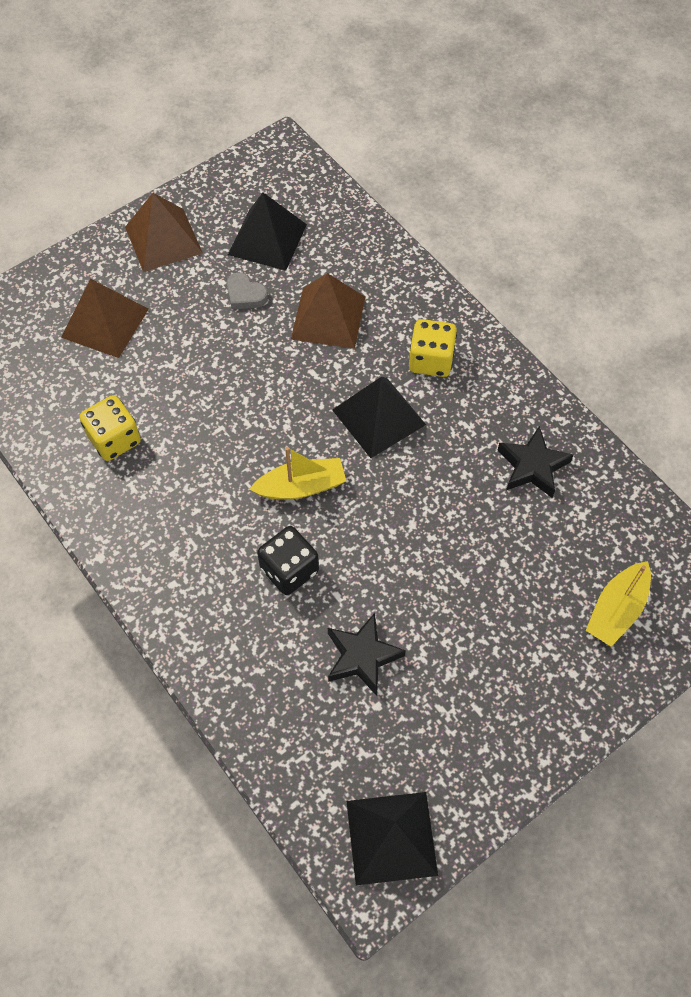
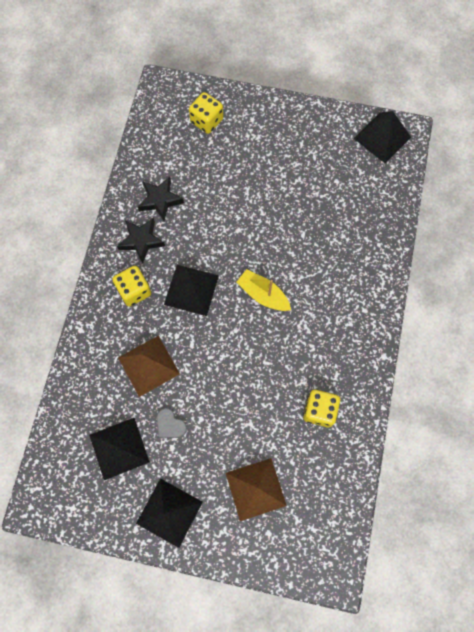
camera: 130 degrees left, 10 degrees up
brown pyramid [125,193,203,272] -> black pyramid [136,478,203,548]
grey heart [226,273,268,309] -> grey heart turned 135 degrees clockwise [157,408,187,438]
black dice [257,526,319,595] -> none
black star [328,613,406,696] -> black star moved to [117,218,165,264]
yellow boat [586,561,651,646] -> yellow dice [189,92,223,134]

